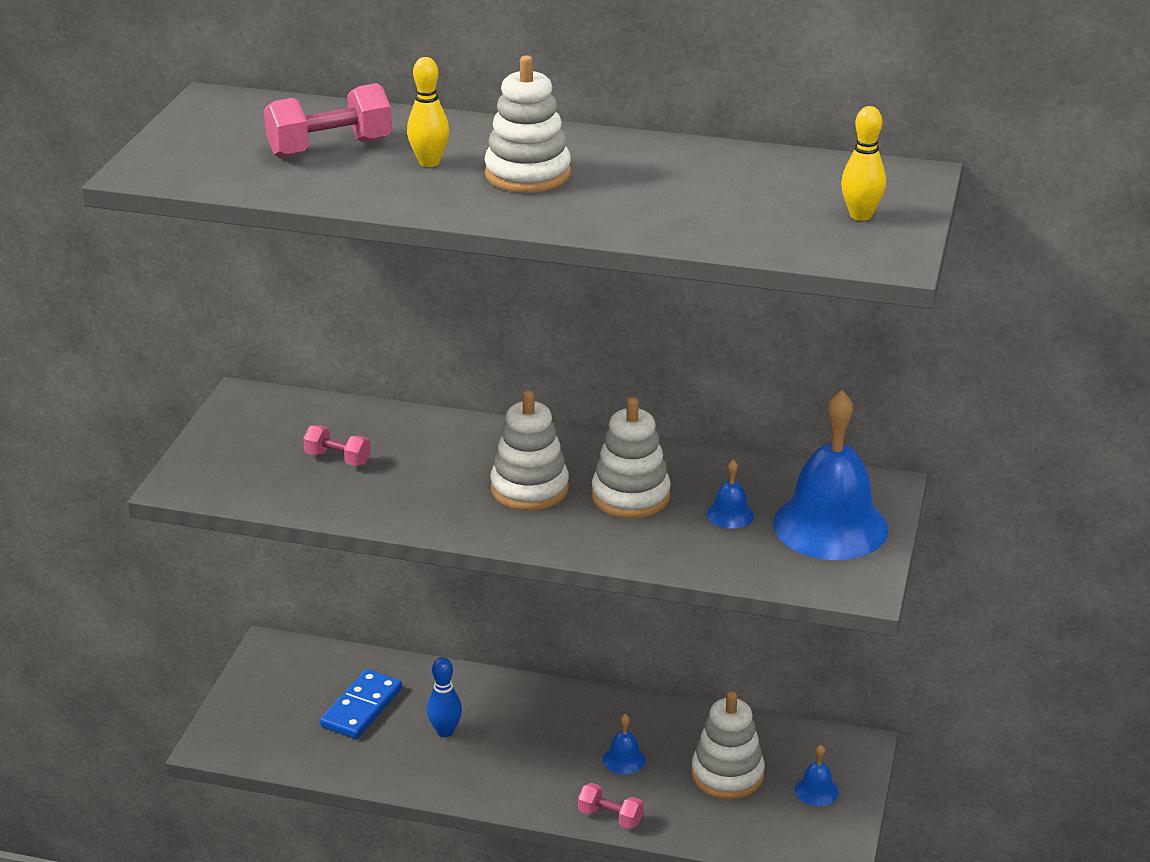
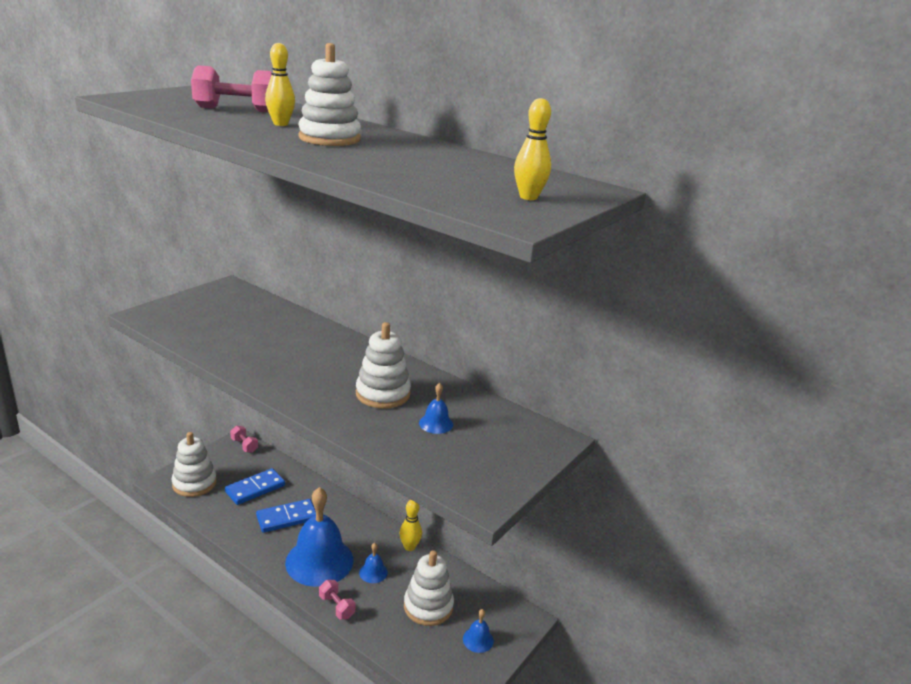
camera: 20 degrees right, 5 degrees down
pink dumbbell [303,425,371,466] -> pink dumbbell moved to [230,426,258,453]
blue bowling pin [427,657,462,737] -> blue domino [256,499,316,533]
white stacking toy [490,390,569,511] -> white stacking toy moved to [172,432,217,497]
blue bell [773,390,888,560] -> blue bell moved to [285,487,353,587]
none -> yellow bowling pin [399,500,422,551]

